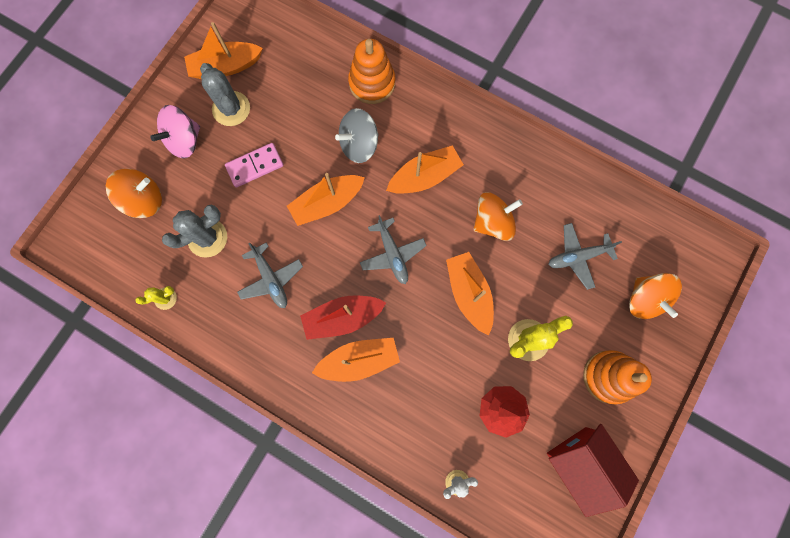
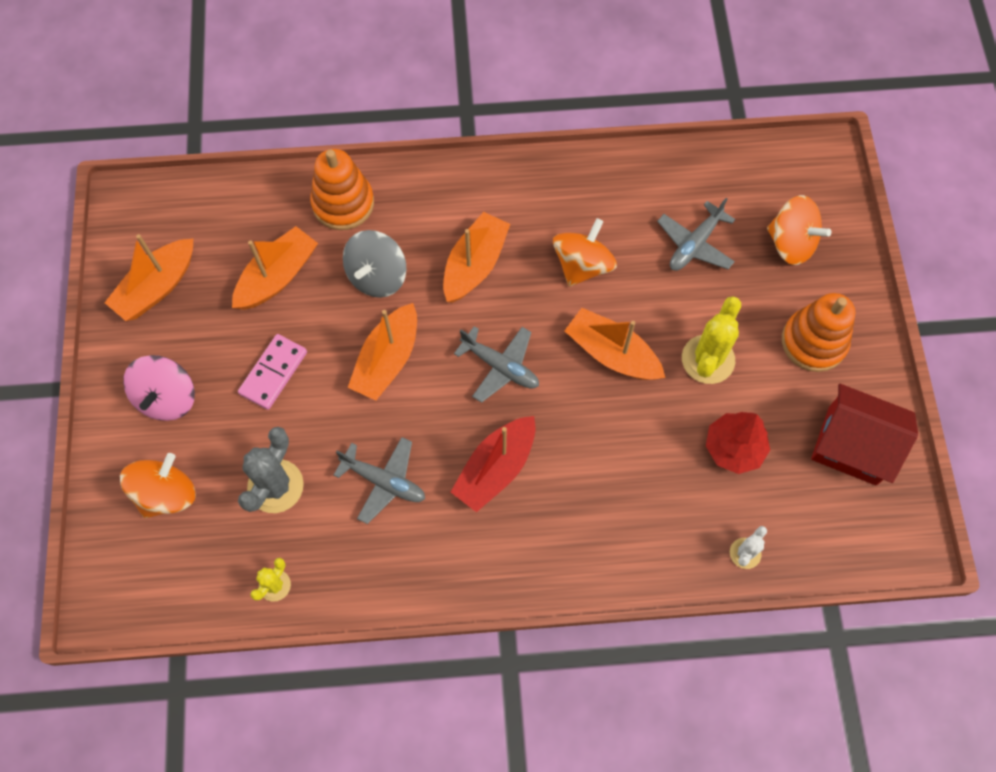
camera: 35 degrees left, 10 degrees down
grey cactus [200,63,250,126] -> none
orange boat [312,338,400,382] -> orange boat moved to [232,226,318,310]

